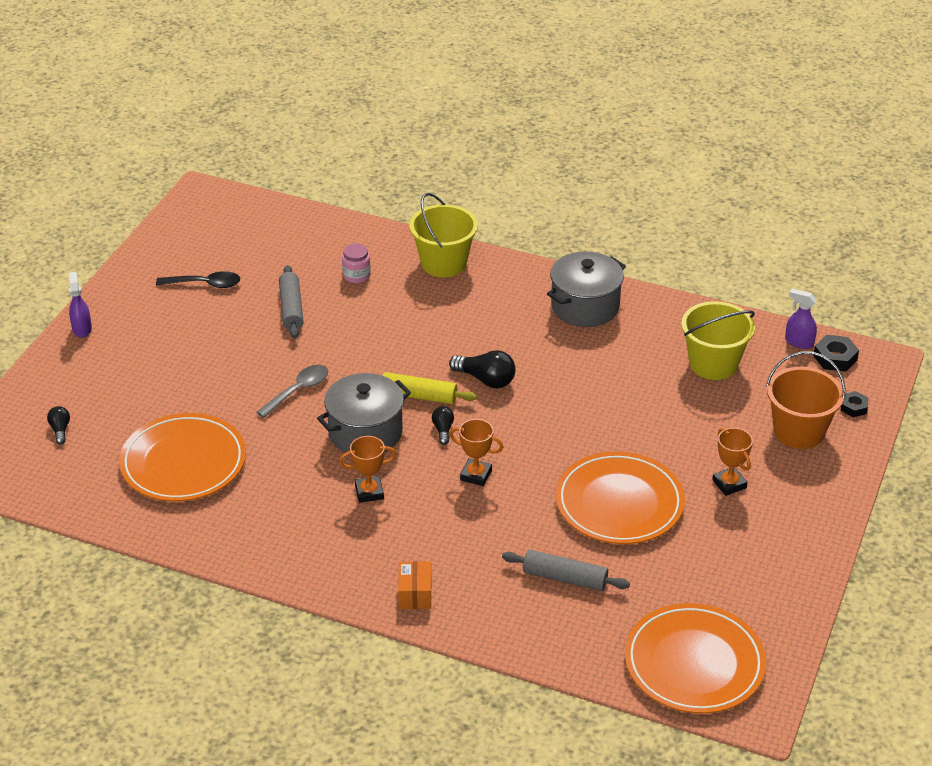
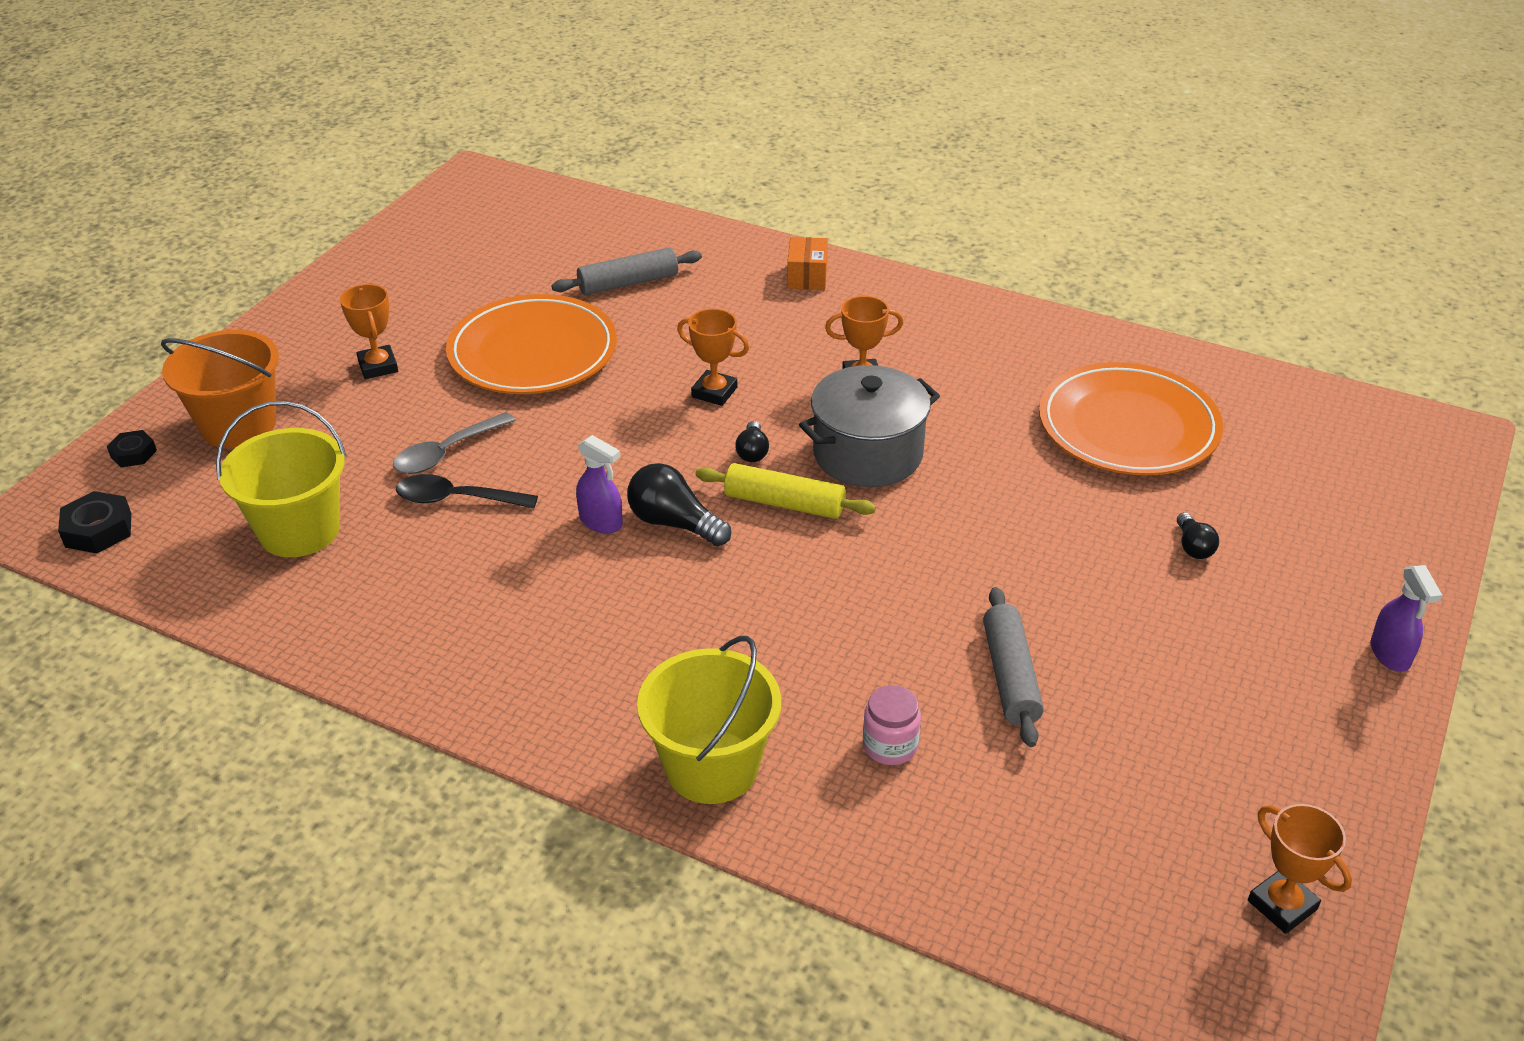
camera: 175 degrees left, 0 degrees up
black light bulb [47,406,70,444] -> black light bulb moved to [1177,512,1219,559]
black spoon [156,271,240,288] -> black spoon moved to [396,474,538,508]
grey spoon [257,365,328,418] -> grey spoon moved to [393,412,515,474]
grey rolling pin [502,550,630,591] -> grey rolling pin turned 45 degrees counterclockwise [551,247,702,295]
grey pot [547,252,626,327] -> none
orange plate [625,603,766,714] -> none
purple spray bottle [785,289,817,349] -> purple spray bottle moved to [576,435,623,533]
none -> orange trophy [1248,804,1352,934]

